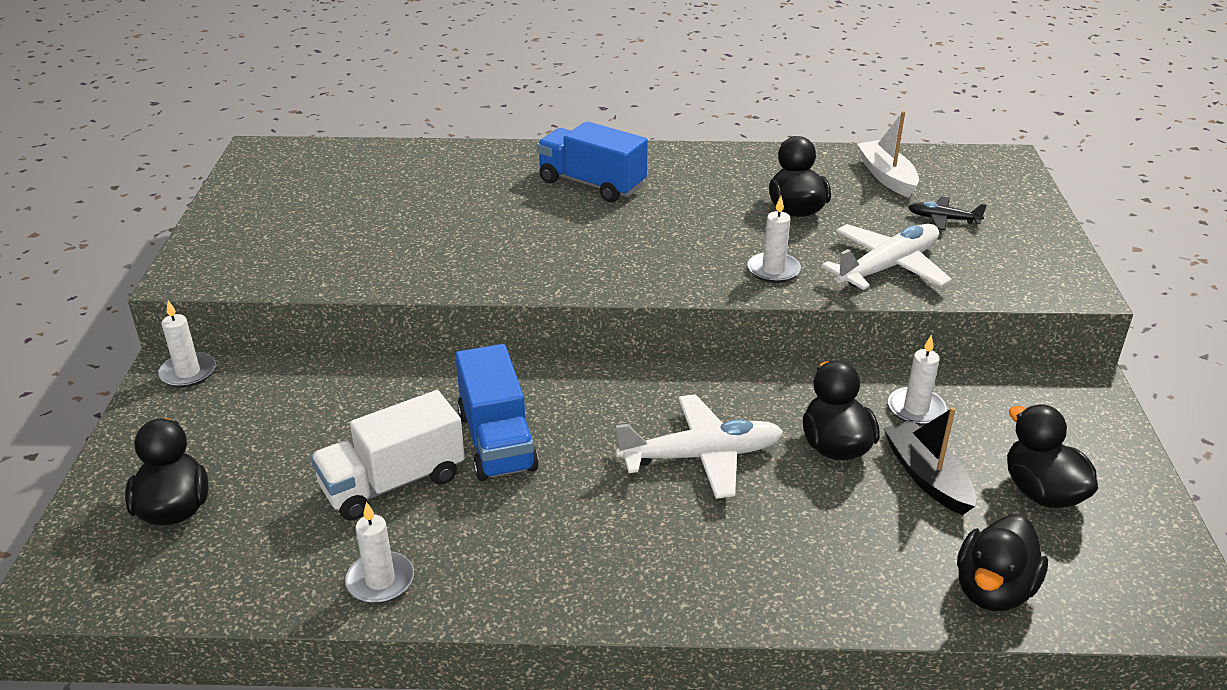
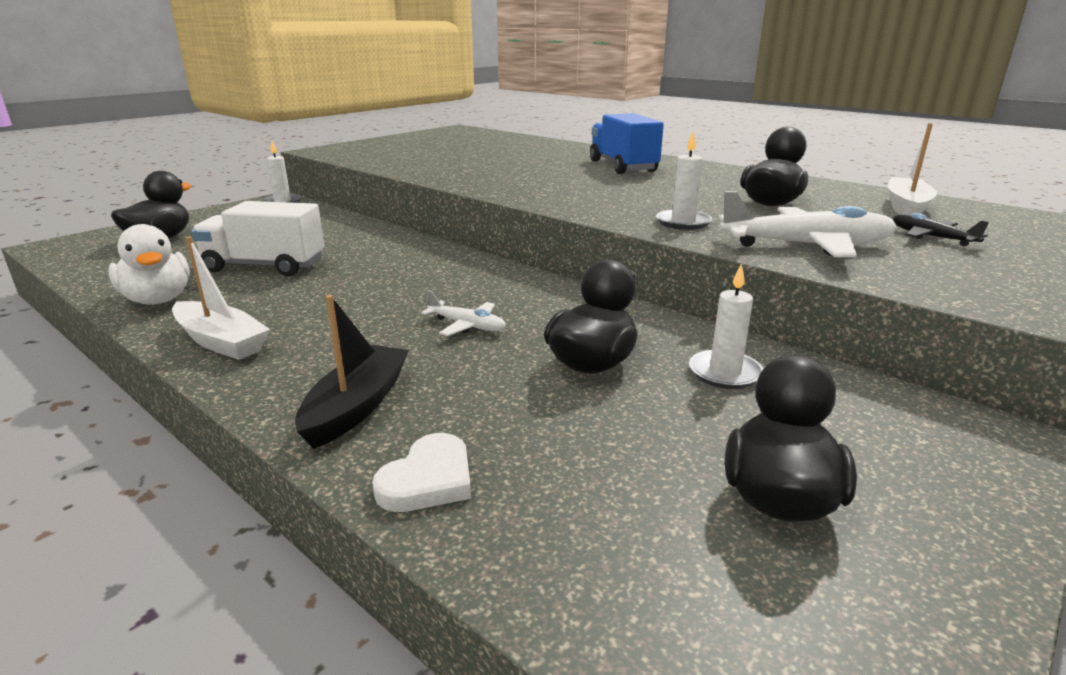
camera: 40 degrees right, 10 degrees down
white candle [345,502,414,604] -> white duck [109,224,190,305]
blue truck [455,344,539,481] -> none
white plane [615,394,783,499] -> white plane [421,290,506,336], size x0.53
black boat [883,407,976,515] -> black boat moved to [295,295,409,449]
black duck [957,515,1048,611] -> none
none -> white boat [172,236,270,360]
none -> white heart [372,433,471,512]

